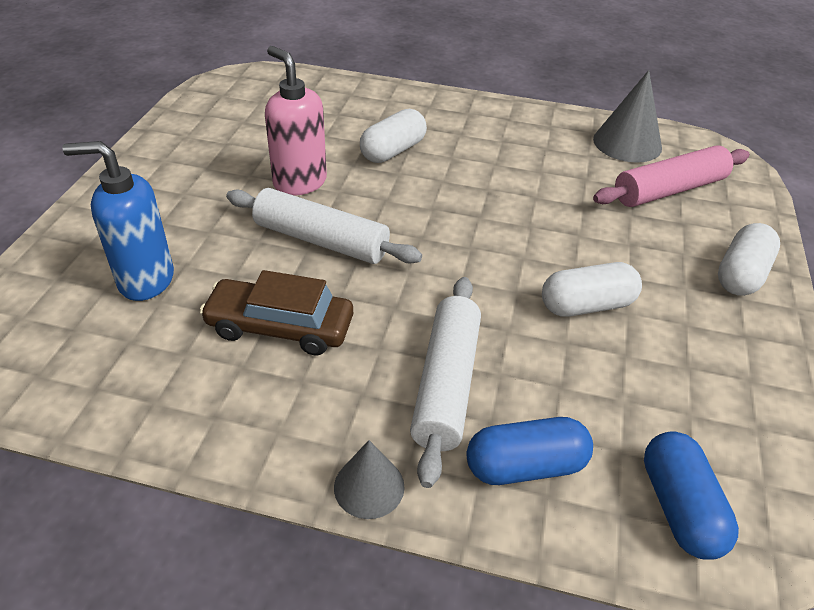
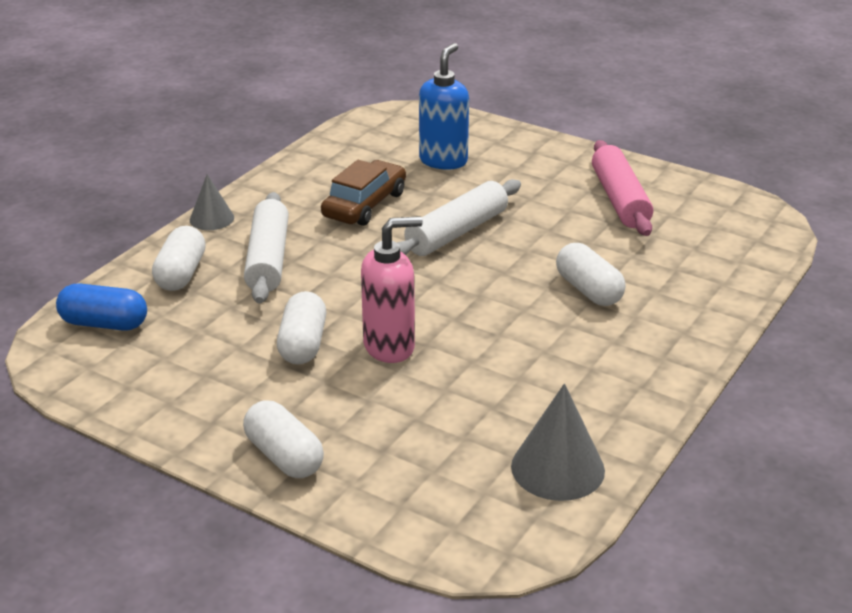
camera: 110 degrees right, 10 degrees down
pink soap dispenser [265,46,327,196] -> pink soap dispenser moved to [361,216,423,363]
white rolling pin [410,277,481,488] -> white rolling pin turned 60 degrees clockwise [244,192,289,304]
blue capsule [466,417,593,485] -> white capsule [152,226,206,291]
pink rolling pin [593,145,750,207] -> pink rolling pin moved to [592,140,653,236]

